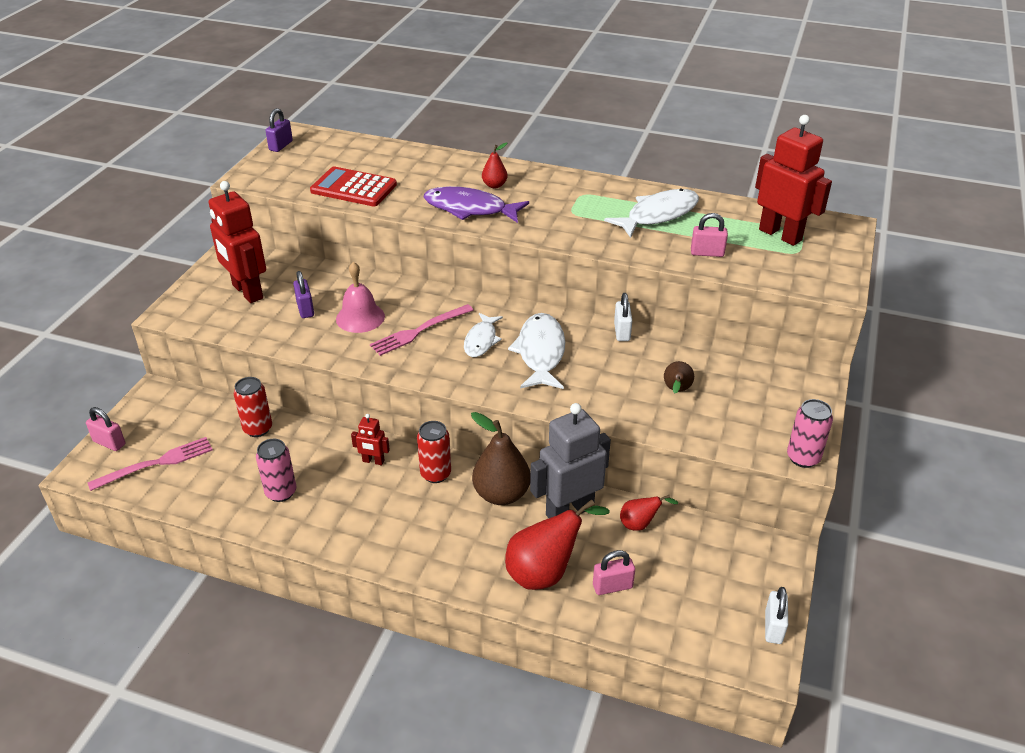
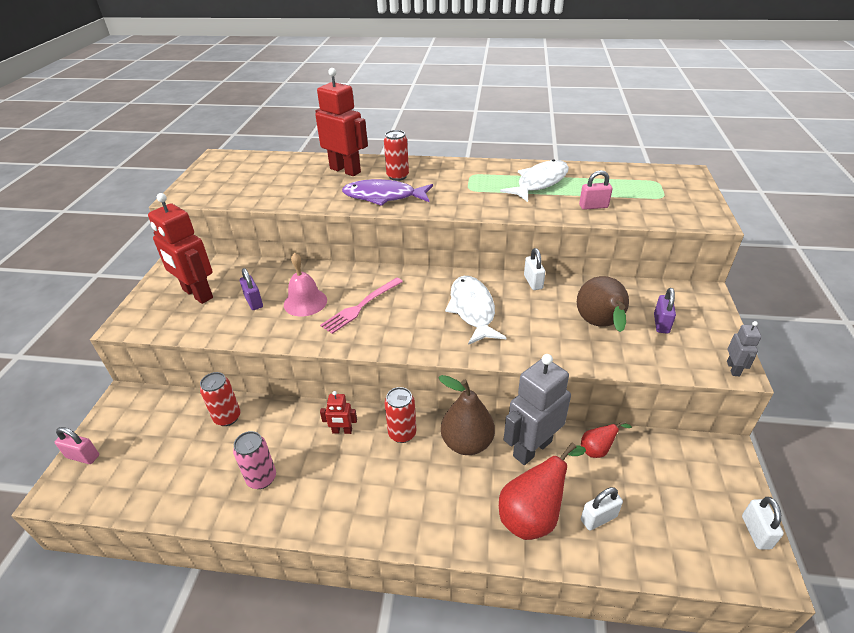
camera: 10 degrees left, 0 degrees up
pink fork [87,437,213,491] -> none
purple padlock [266,108,293,152] -> purple padlock moved to [654,288,676,334]
red calculator [310,167,397,206] -> none
white fish [464,313,503,357] -> none
red pear [482,143,508,188] -> red can [384,130,409,181]
pink padlock [593,550,635,595] -> white padlock [581,487,623,531]
brown pear [664,361,694,393] -> brown pear [577,276,629,332], size x1.89
red robot [755,115,832,246] -> red robot moved to [315,68,368,176]
pink can [787,399,833,468] -> grey robot [727,321,762,376]

